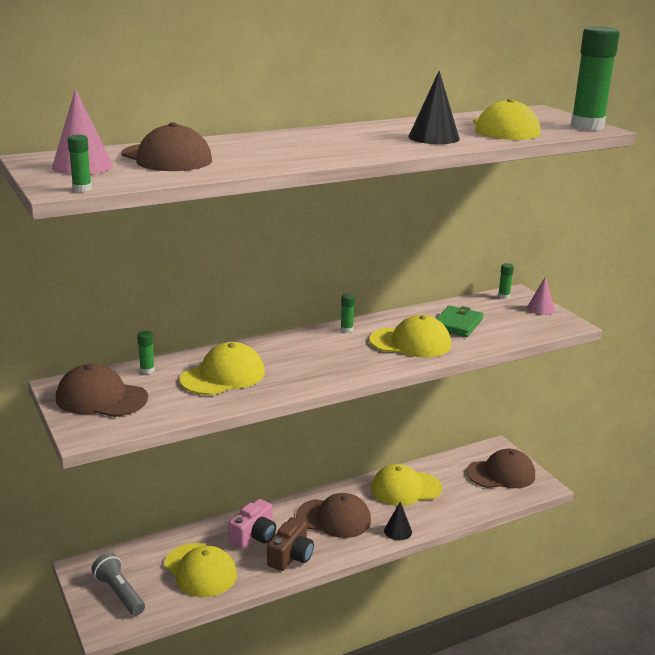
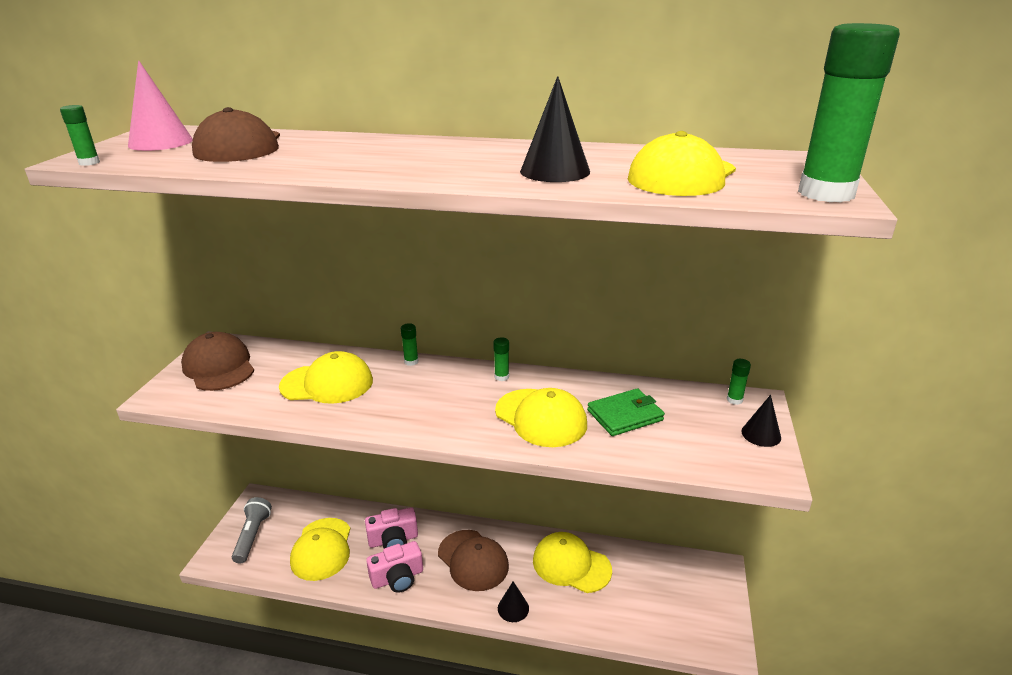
camera: 40 degrees right, 5 degrees up
green glue stick [137,331,155,374] -> green glue stick moved to [401,323,418,366]
brown camera [267,517,314,571] -> pink camera [366,541,423,593]
brown cap [466,449,535,488] -> none
pink cone [527,276,555,315] -> black cone [741,395,781,447]

